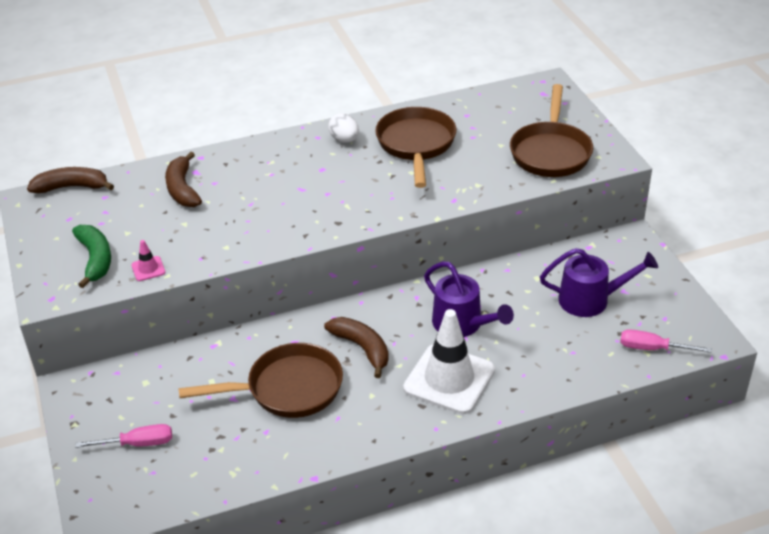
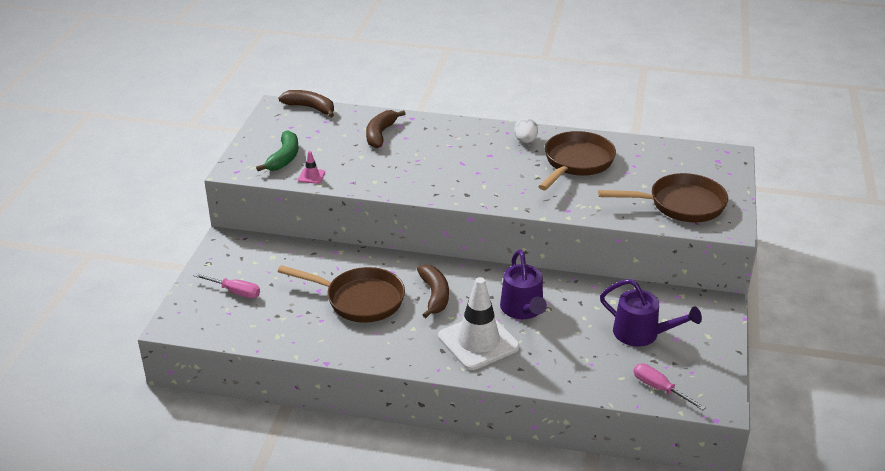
camera: 30 degrees right, 5 degrees down
brown pan [510,84,593,177] -> brown pan turned 135 degrees counterclockwise [598,173,728,222]

